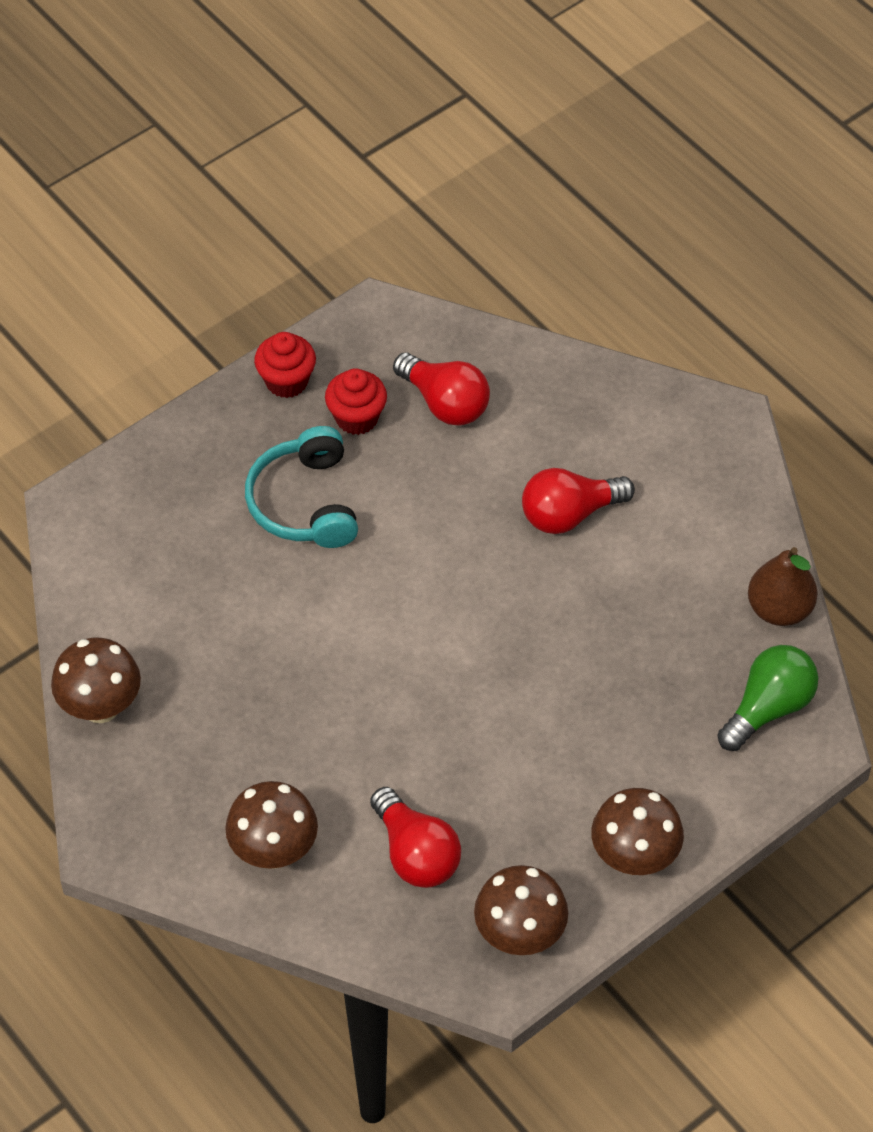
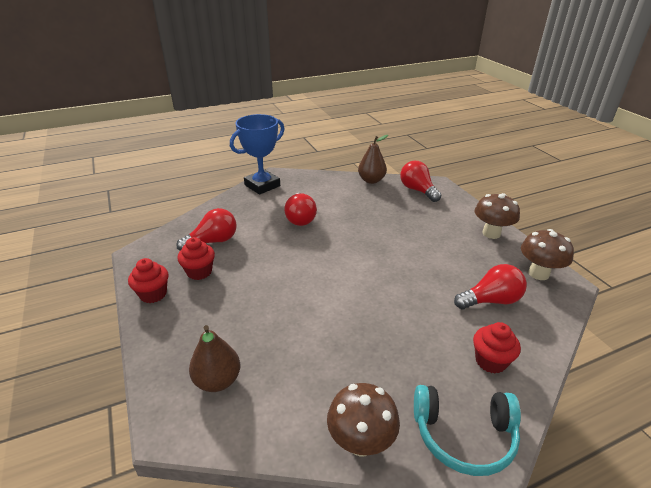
camera: 75 degrees left, 20 degrees down
brown mushroom [225,781,318,869] -> red cupcake [473,322,521,374]
turquoise headphones [245,426,358,548] -> turquoise headphones moved to [414,385,521,476]
green light bulb [718,645,818,751] -> red light bulb [400,161,441,202]
none -> brown pear [189,325,240,392]
none -> blue trophy [230,114,284,195]

